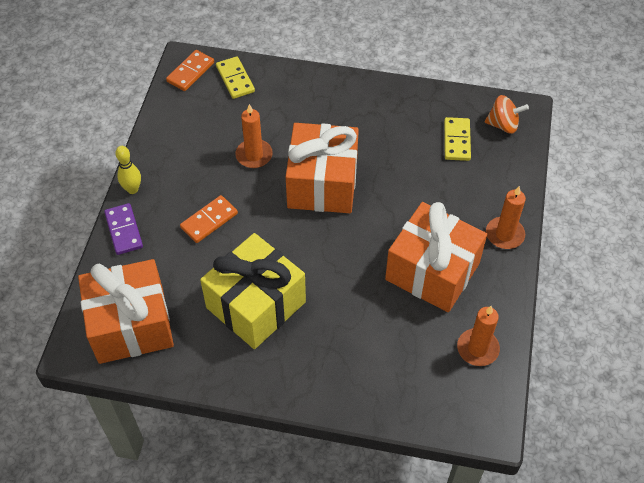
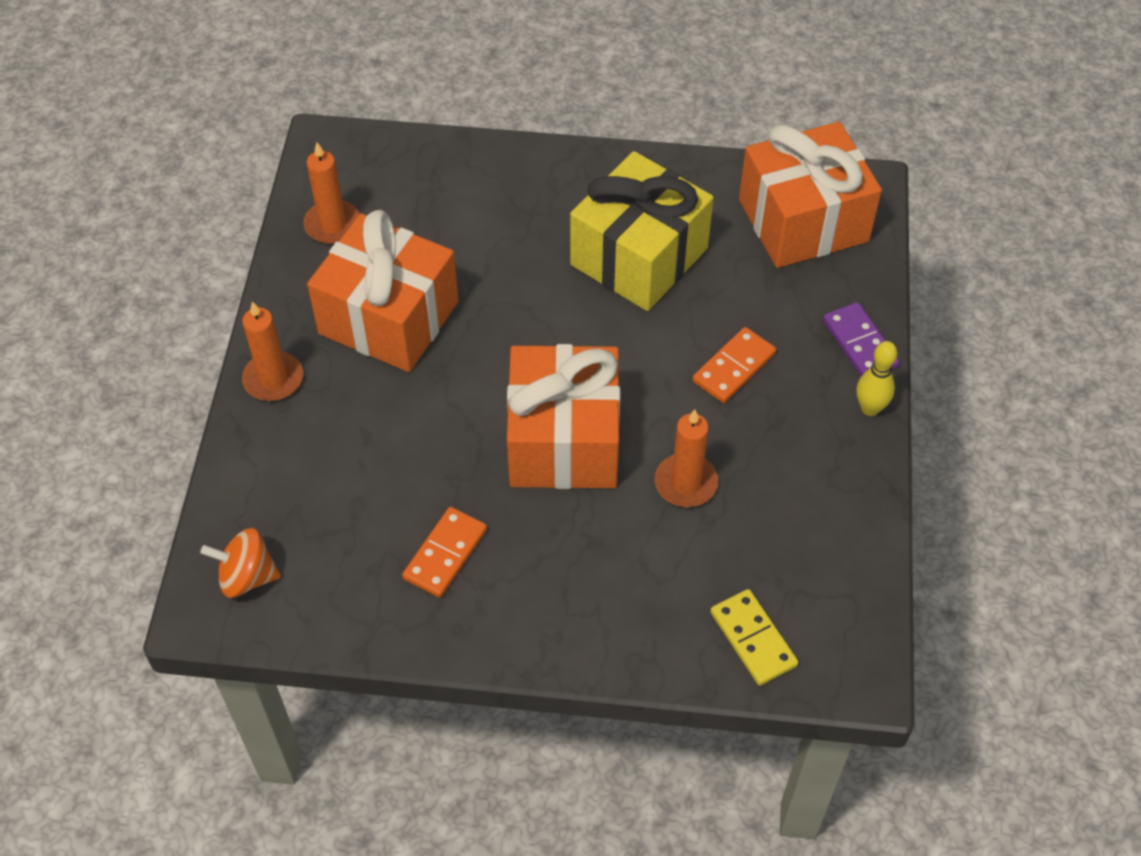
camera: 175 degrees right, 0 degrees up
orange domino [166,50,214,91] -> orange domino moved to [402,507,487,598]
yellow domino [444,117,471,161] -> none

